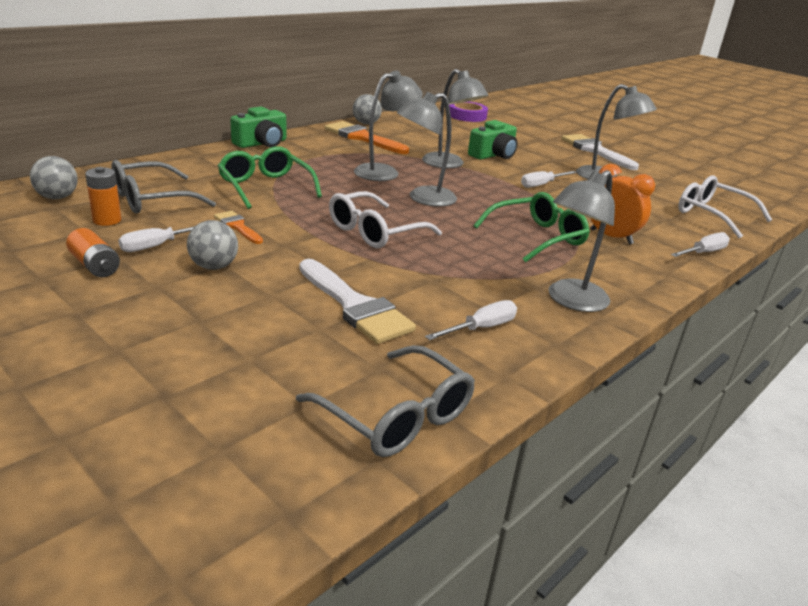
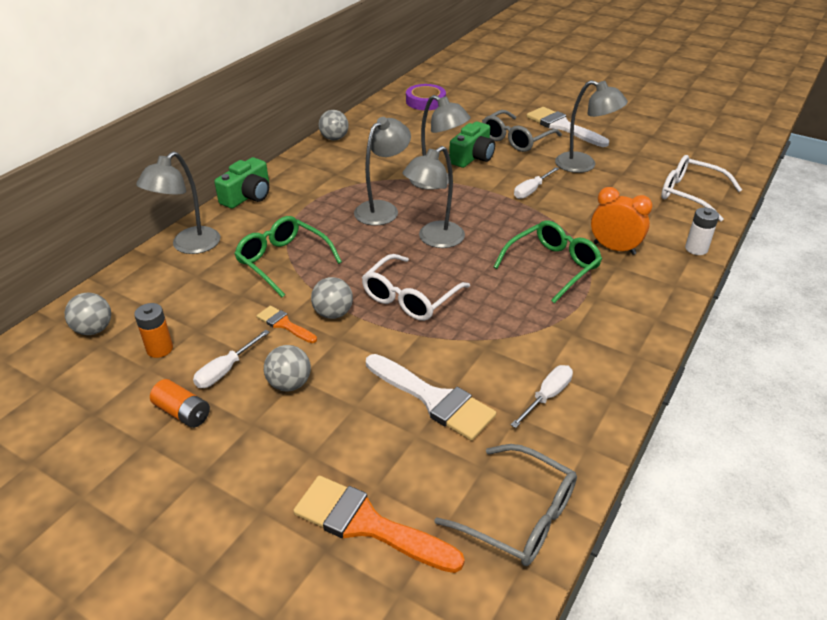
camera: 10 degrees left, 10 degrees up
grey glasses [111,160,216,213] -> grey glasses moved to [482,110,562,152]
orange brush [325,121,409,154] -> orange brush moved to [293,476,465,573]
grey lamp [548,170,615,312] -> grey lamp moved to [136,151,220,254]
white screwdriver [671,232,730,257] -> white battery [685,207,719,255]
none -> grey ball [311,277,353,319]

